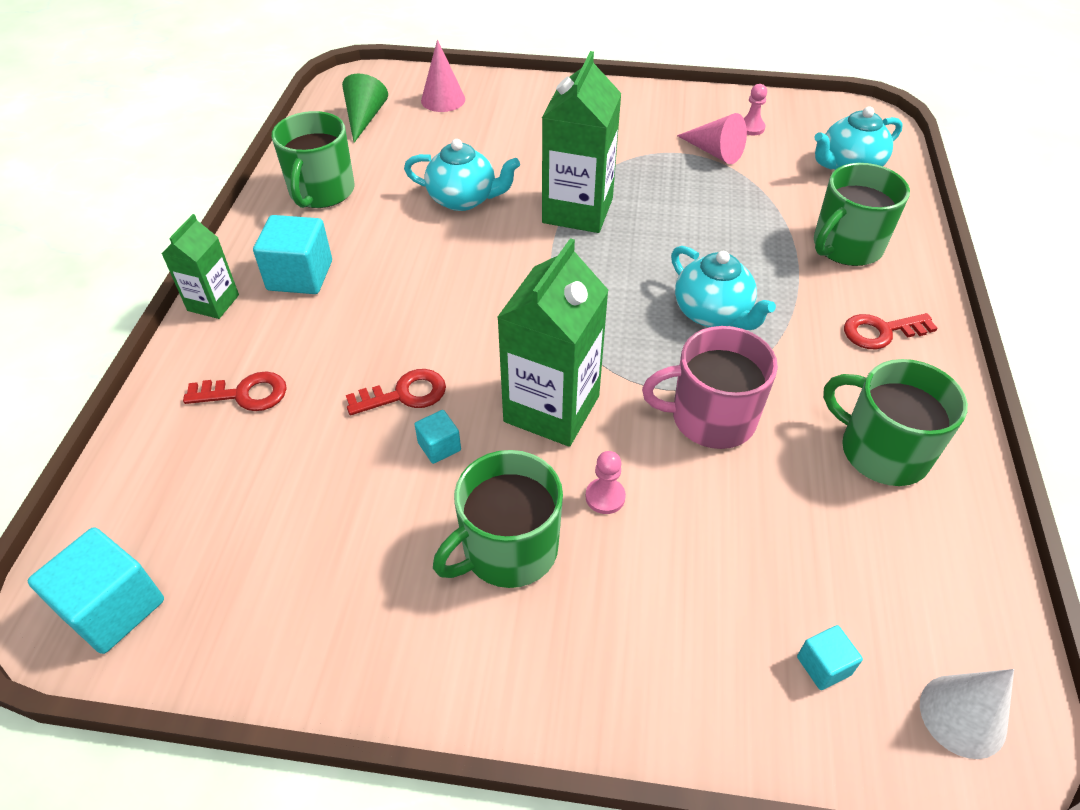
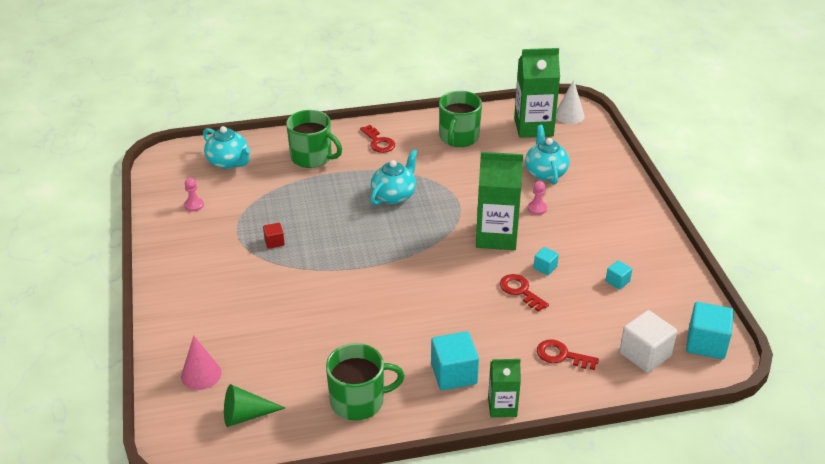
camera: 110 degrees left, 10 degrees down
red key [183,372,287,411] -> red key turned 45 degrees counterclockwise [537,339,599,370]
turquoise teapot [404,139,520,211] -> turquoise teapot moved to [525,125,570,185]
green mug [433,450,563,588] -> none
green carton [542,51,622,233] -> green carton moved to [514,48,560,138]
pink mug [642,326,778,449] -> none
pink cone [677,113,747,164] -> none
turquoise cube [797,625,863,690] -> turquoise cube moved to [606,260,632,290]
none -> red cube [263,223,285,249]
none -> white cube [619,310,677,373]

